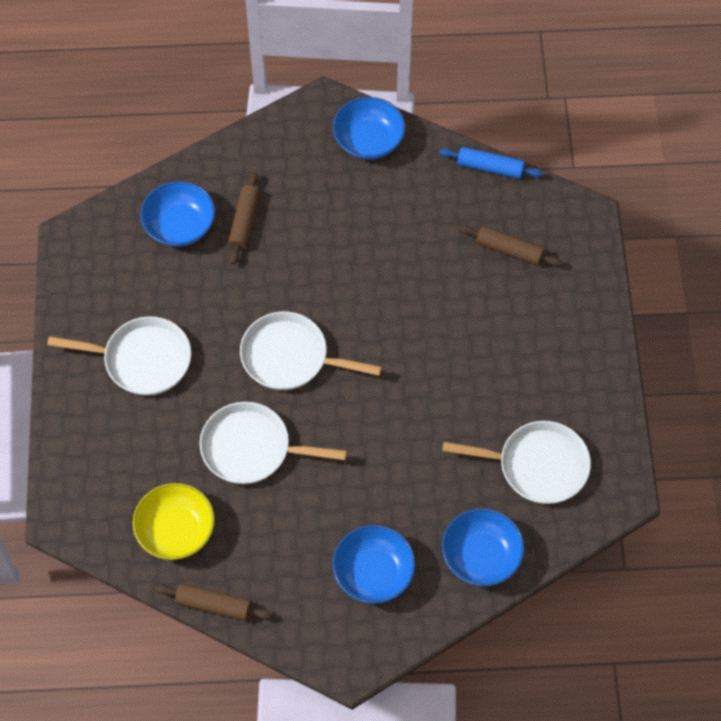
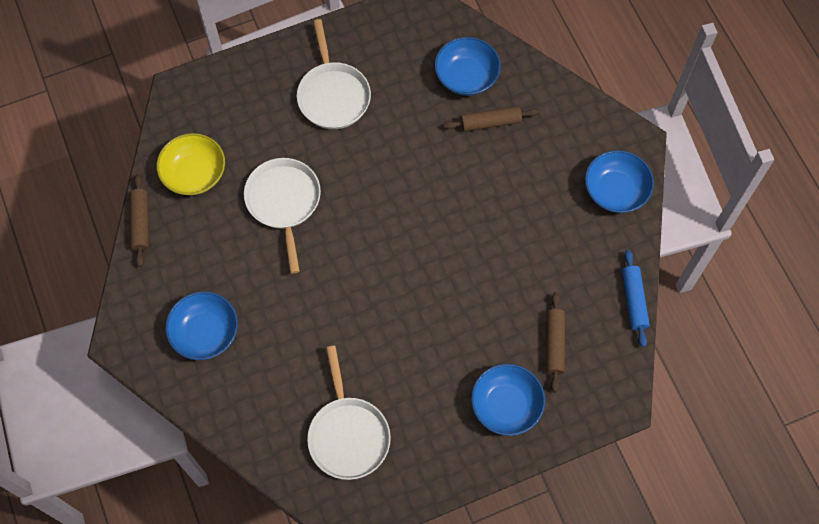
camera: 70 degrees right, 5 degrees up
white pan [240,312,382,390] -> none
blue bowl [442,508,524,586] -> blue bowl moved to [471,364,545,436]

